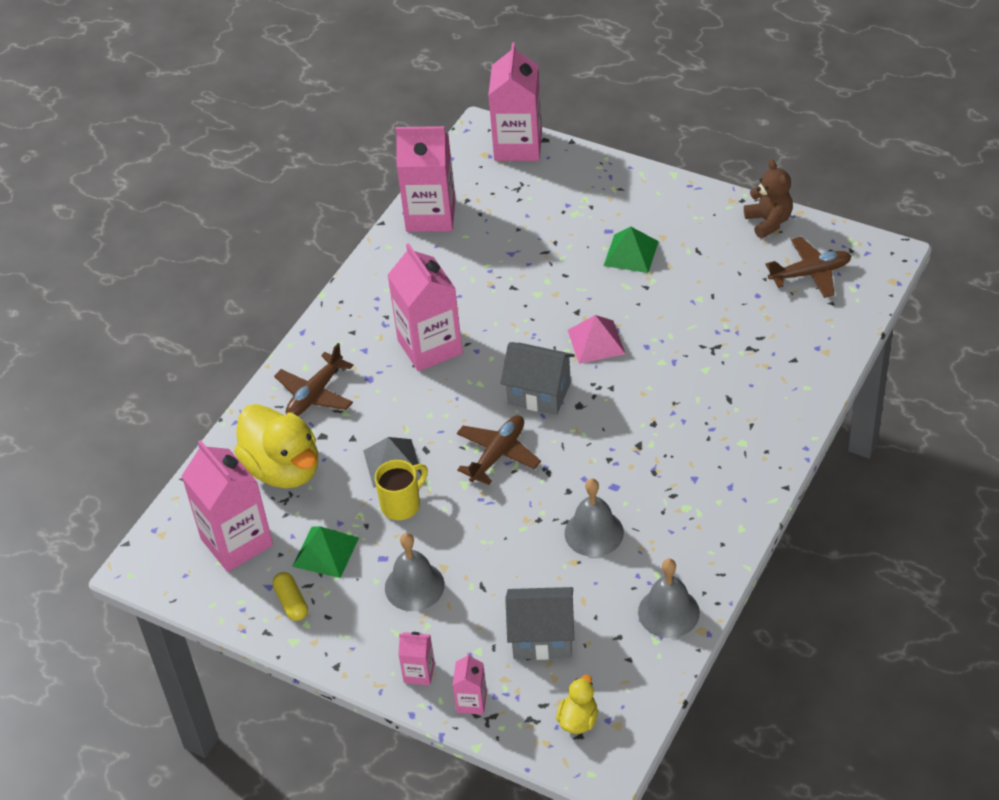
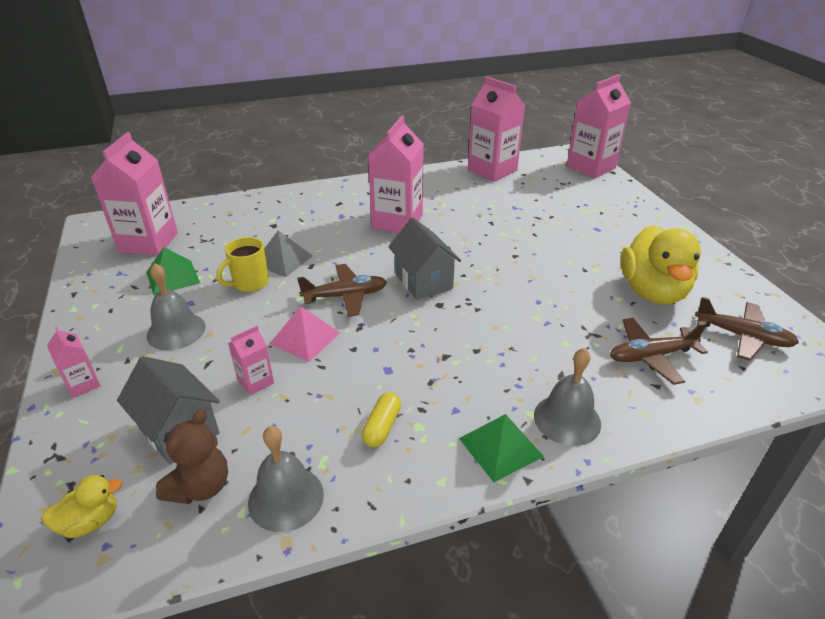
camera: 40 degrees right, 10 degrees down
yellow duck [234,404,318,488] -> yellow duck moved to [621,225,701,305]
yellow capsule [273,572,308,621] -> yellow capsule moved to [362,392,401,447]
brown plane [274,343,354,416] -> brown plane moved to [610,318,708,385]
yellow mug [375,460,428,520] -> yellow mug turned 135 degrees clockwise [216,237,269,292]
pink carton [452,653,487,715] -> pink carton moved to [228,326,274,395]
grey bell [565,478,624,557] -> grey bell moved to [534,348,601,446]
pink pyramid [568,315,625,364] -> pink pyramid moved to [270,306,340,362]
green pyramid [604,226,659,273] -> green pyramid moved to [459,414,544,482]
brown teddy bear [744,160,793,238] -> brown teddy bear moved to [156,409,228,504]

